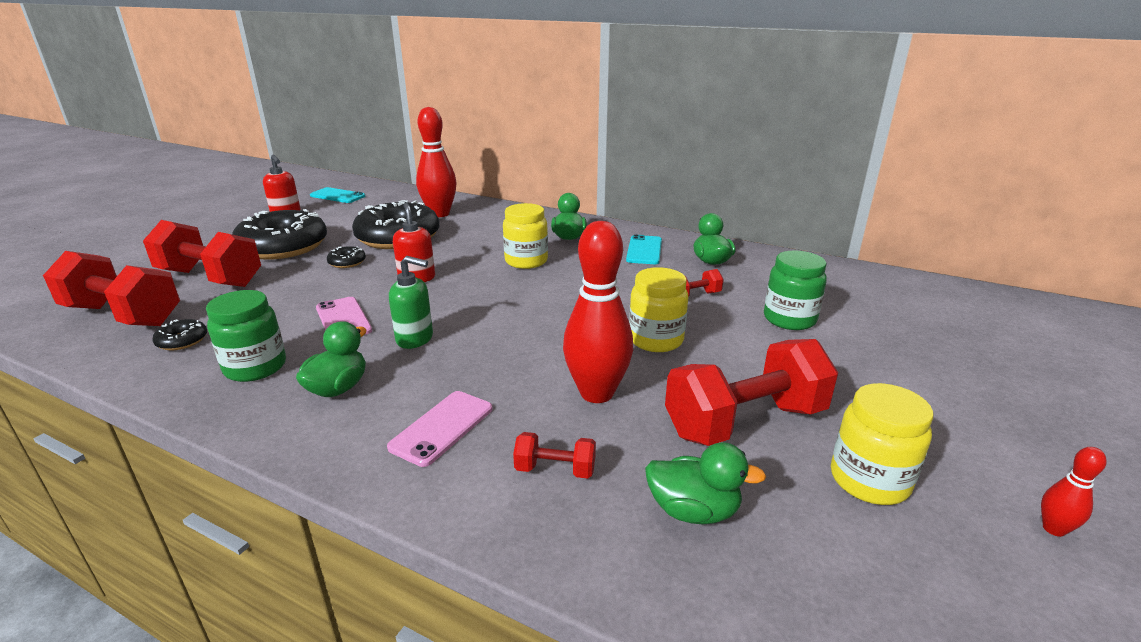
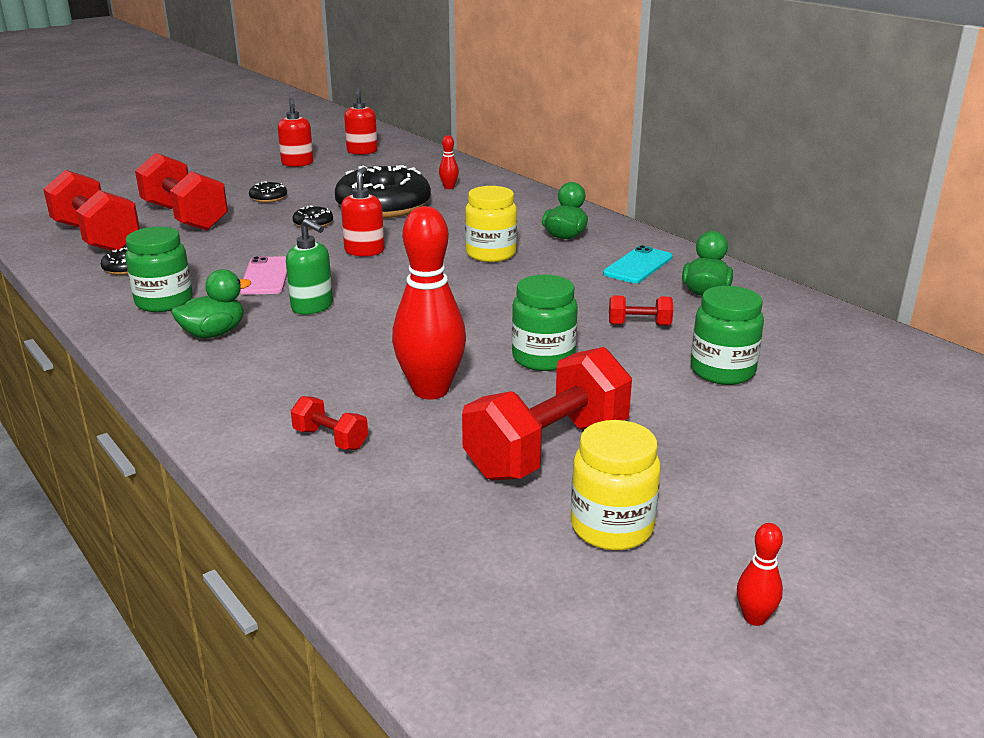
camera: 25 degrees right, 0 degrees up
black donut [232,209,327,260] -> black donut [249,181,287,203], size x0.40
turquoise phone [310,187,365,203] -> red soap dispenser [344,88,378,155]
pink phone [387,391,492,467] -> none
red bowling pin [416,107,457,217] -> red bowling pin [439,135,459,189], size x0.43
yellow jar [629,267,689,352] -> green jar [512,275,578,371]
green duck [645,442,766,524] -> none
red dumbbell [665,339,838,446] -> red dumbbell turned 45 degrees counterclockwise [462,347,632,481]

